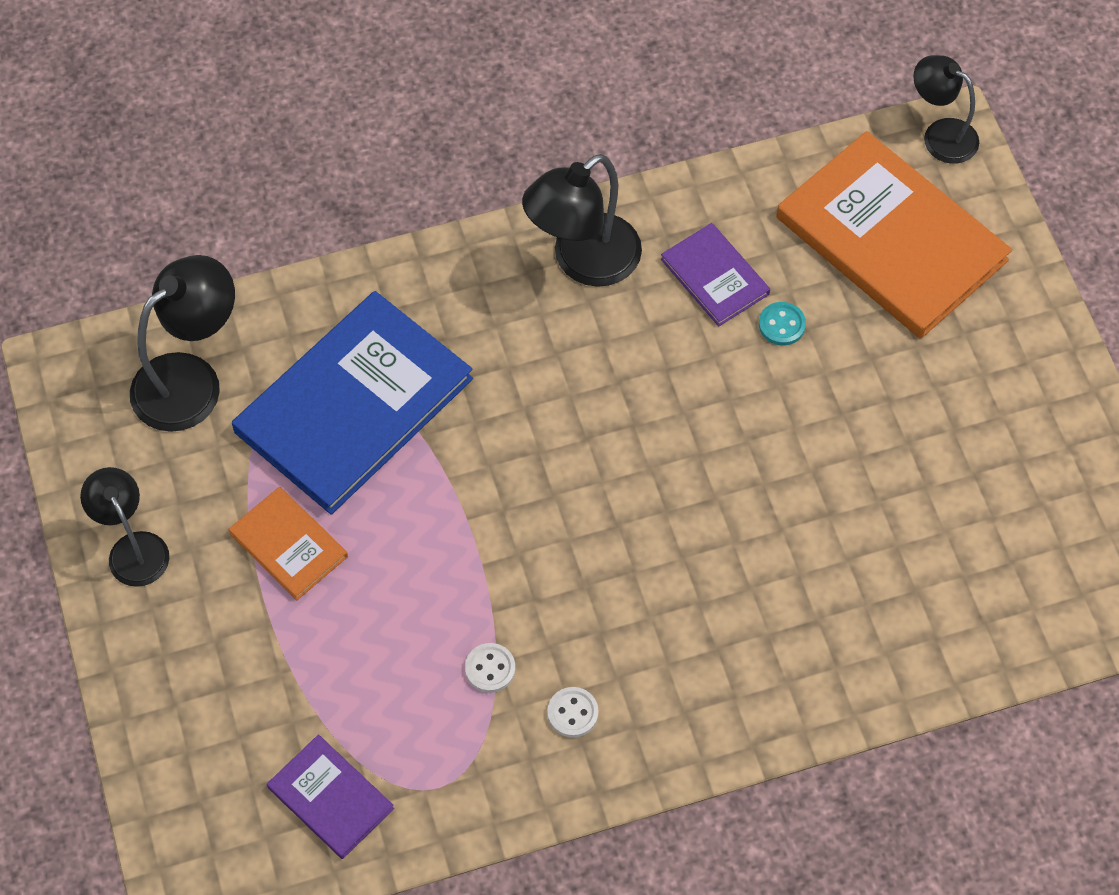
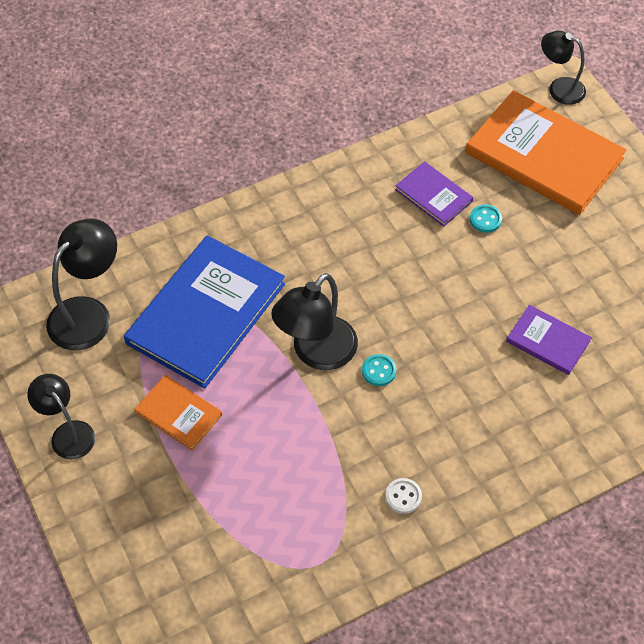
camera: 10 degrees left, 5 degrees down
purple book [267,734,394,859] -> purple book moved to [506,305,592,375]
white button [465,643,515,693] -> none
black lamp [522,154,642,287] -> black lamp moved to [271,273,358,370]
none -> turquoise button [362,354,396,386]

